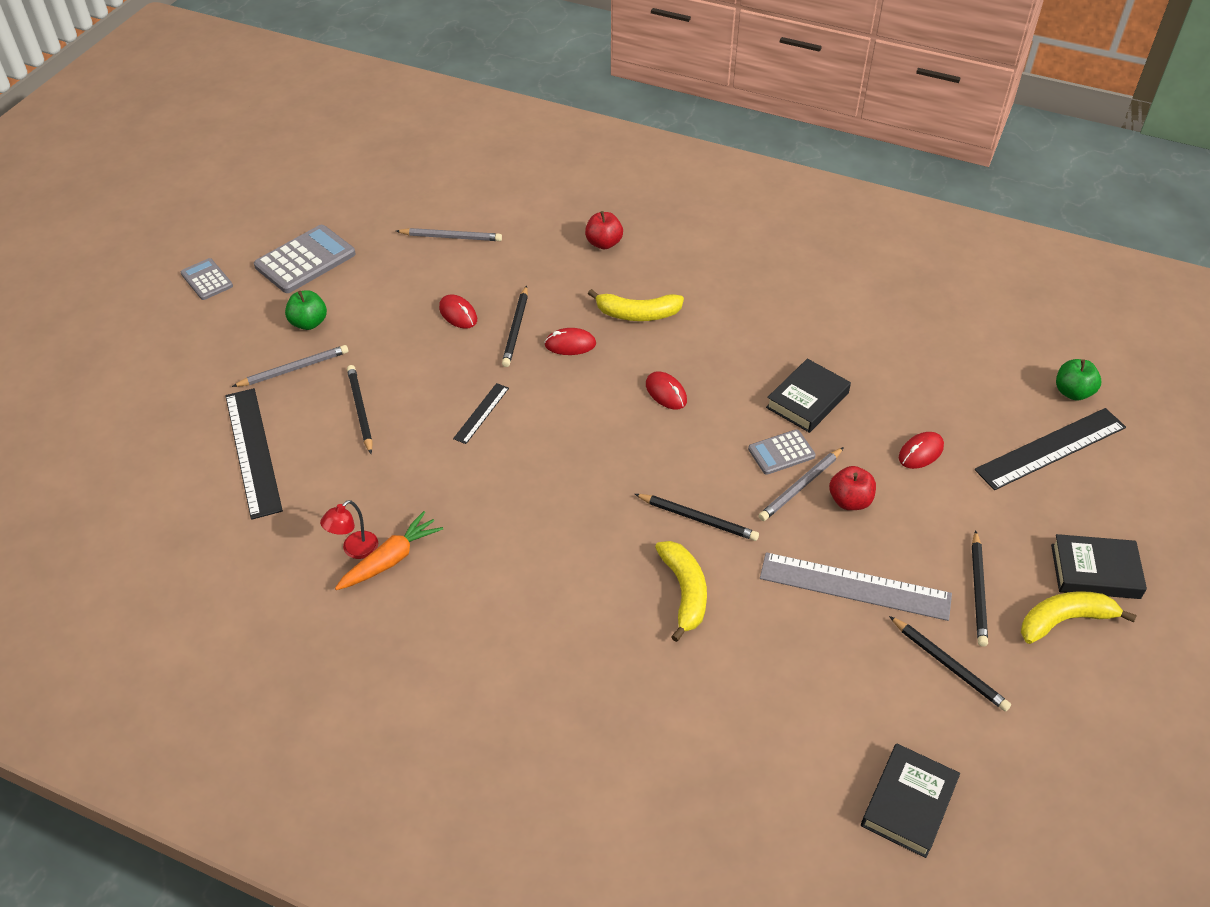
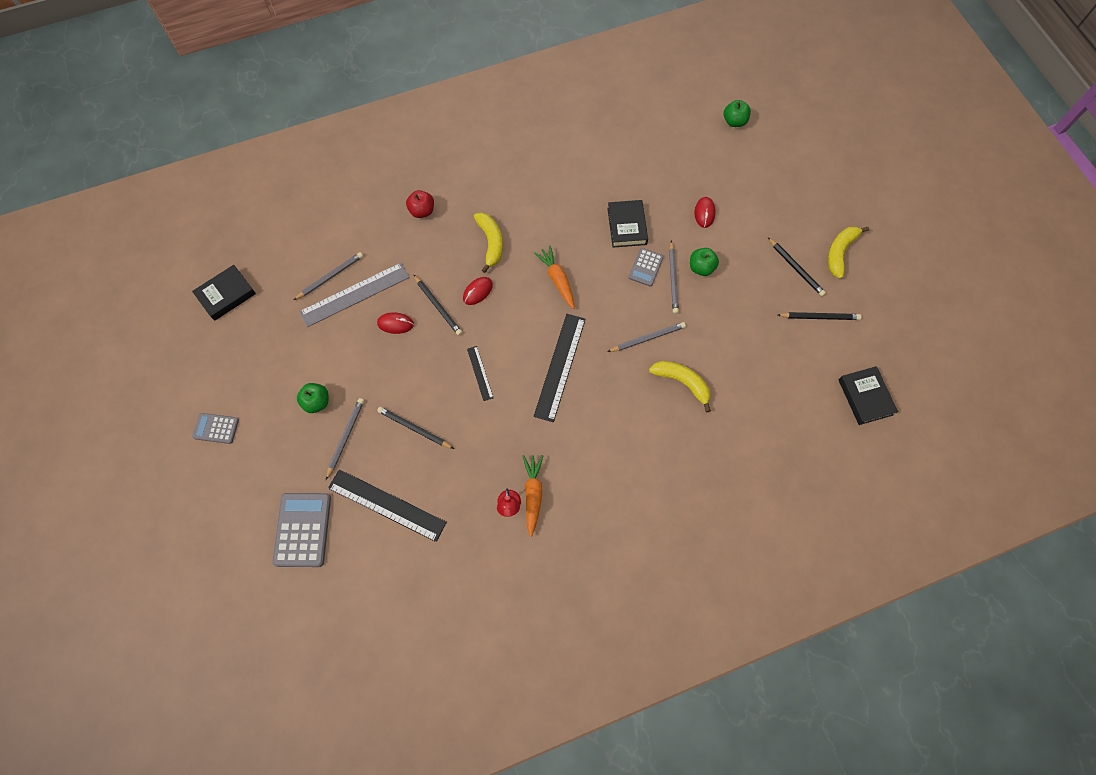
camera: 45 degrees left, 20 degrees up
grey calculator [254,225,356,293] -> grey calculator moved to [273,493,331,567]
yellow banana [588,289,684,321] -> yellow banana turned 60 degrees counterclockwise [474,213,503,273]
black pencil [635,494,759,541] -> grey pencil [607,322,686,352]
red mouse [646,371,687,410] -> orange carrot [534,246,575,309]
grey ruler [760,552,952,621] -> grey ruler moved to [299,263,410,327]
red apple [829,466,876,510] -> green apple [690,248,719,276]
black ruler [975,408,1126,490] -> black ruler moved to [534,314,586,422]
black book [1051,534,1147,599] -> black book moved to [192,265,256,321]

